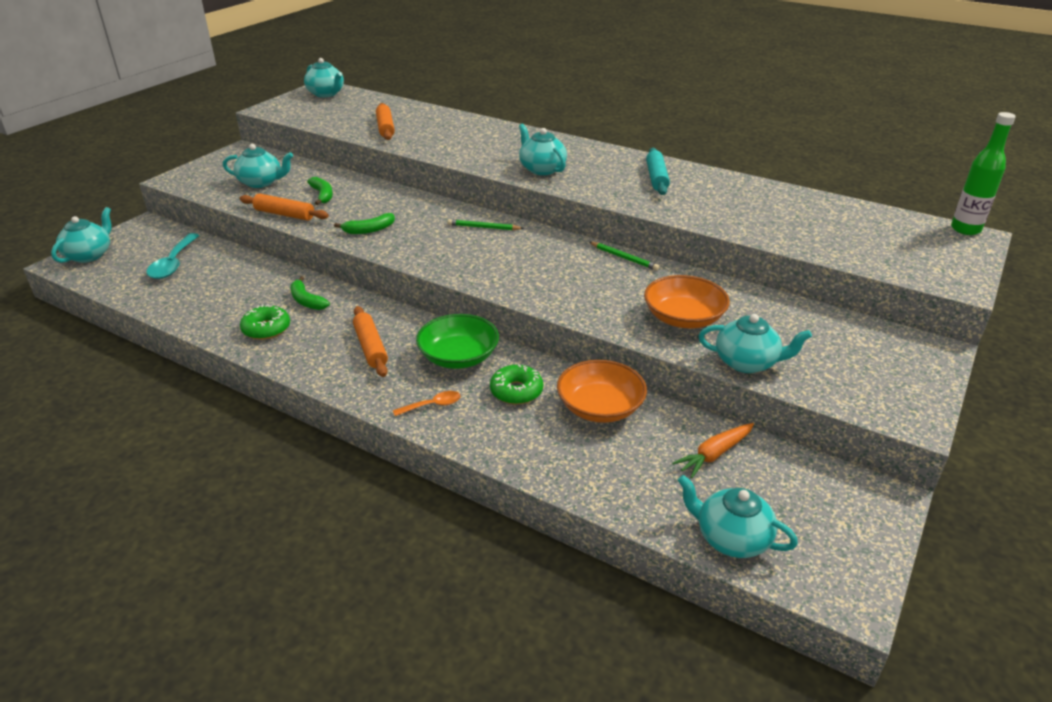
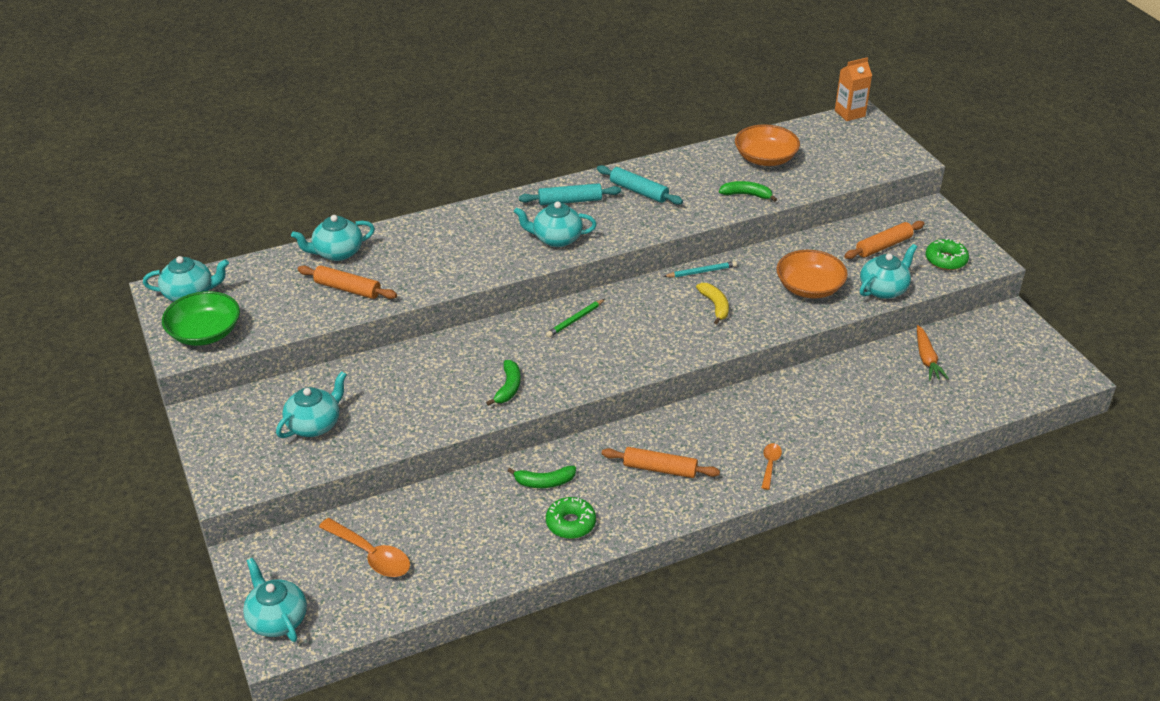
camera: 55 degrees left, 5 degrees up
turquoise spoon [146,233,200,279] -> orange spoon [319,518,410,577]
orange rolling pin [240,194,329,221] -> orange rolling pin moved to [844,221,924,259]
green banana [307,177,333,205] -> green banana moved to [719,181,777,202]
green bowl [416,314,499,369] -> green bowl moved to [162,291,240,346]
green donut [490,364,543,405] -> green donut moved to [925,238,969,270]
orange bowl [557,360,647,423] -> orange bowl moved to [735,124,800,166]
green pencil [589,242,659,271] -> turquoise pencil [663,261,737,278]
turquoise teapot [678,475,798,558] -> turquoise teapot moved to [291,215,375,261]
green bottle [951,112,1016,235] -> orange carton [835,57,872,121]
none -> turquoise rolling pin [519,183,621,205]
none -> yellow banana [696,283,729,324]

